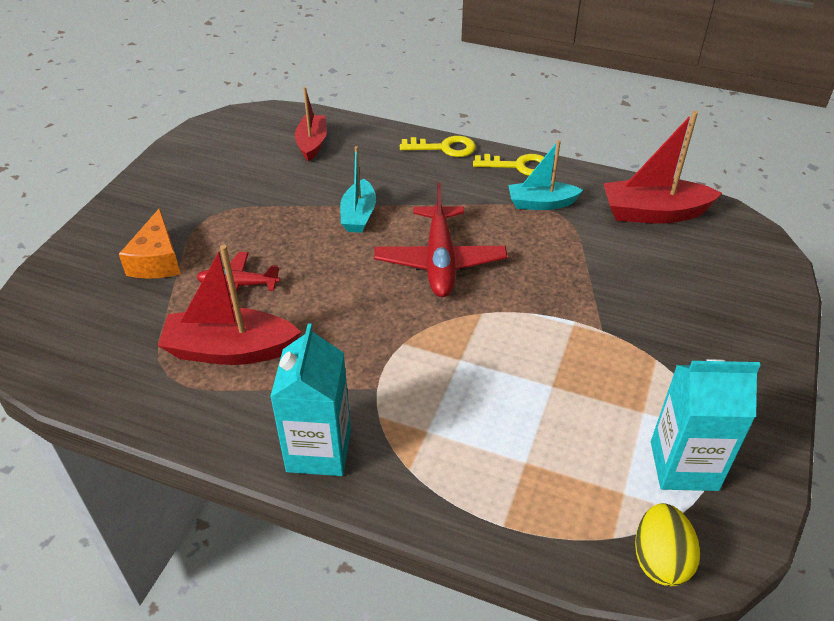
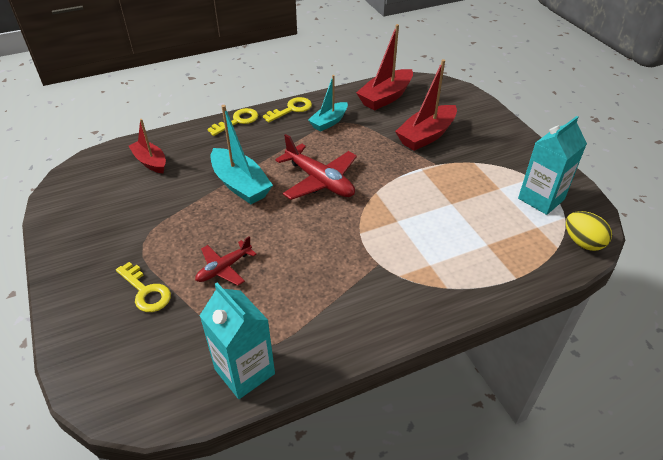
camera: 45 degrees left, 0 degrees up
orange cheese [119,208,181,279] -> yellow key [116,262,171,312]
red boat [158,245,301,365] -> red boat moved to [395,59,457,151]
turquoise carton [270,323,351,476] -> turquoise carton moved to [200,283,275,399]
turquoise boat [340,146,376,233] -> turquoise boat [211,105,273,204], size x1.54

